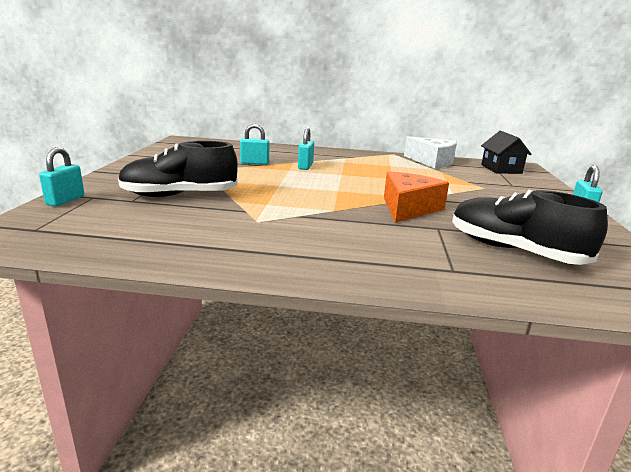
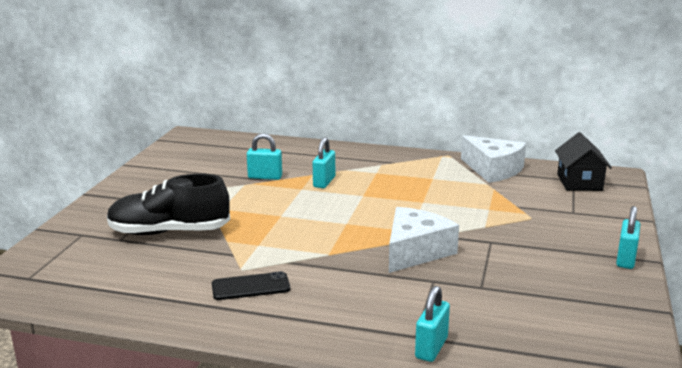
camera: 10 degrees right, 0 degrees up
turquoise padlock [39,147,84,207] -> turquoise padlock moved to [415,286,450,362]
orange cheese [384,171,449,223] -> white cheese [389,207,459,273]
black shoe [452,190,608,265] -> none
none -> black phone [212,271,290,300]

